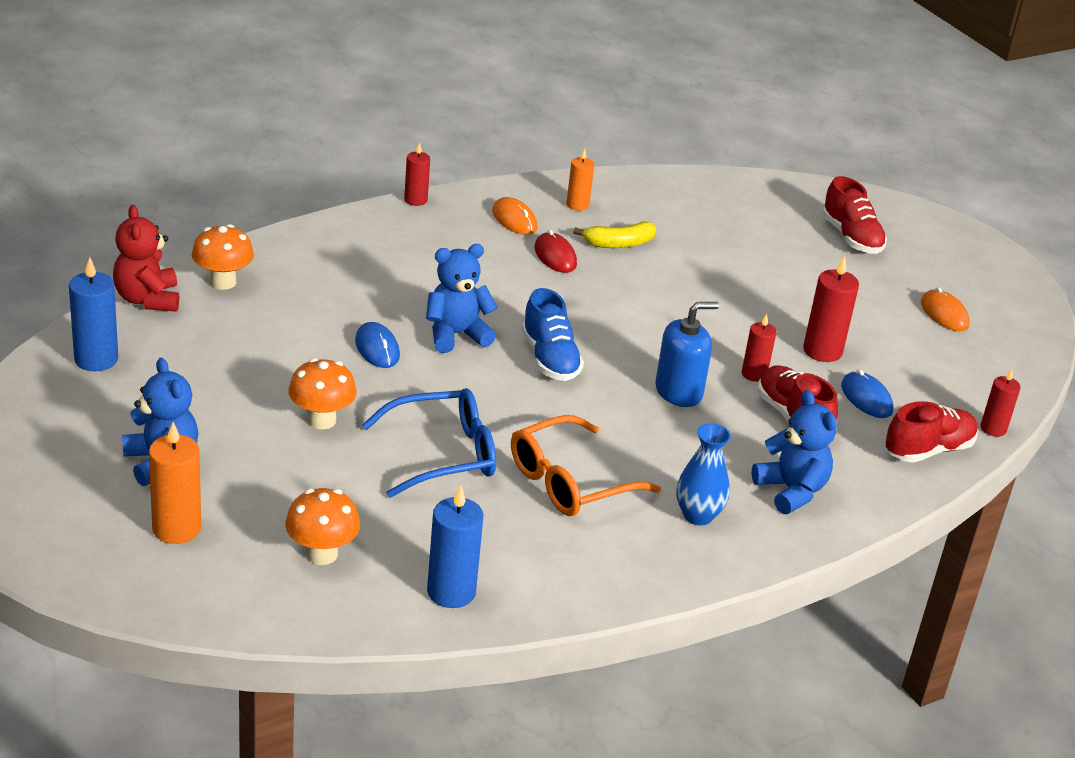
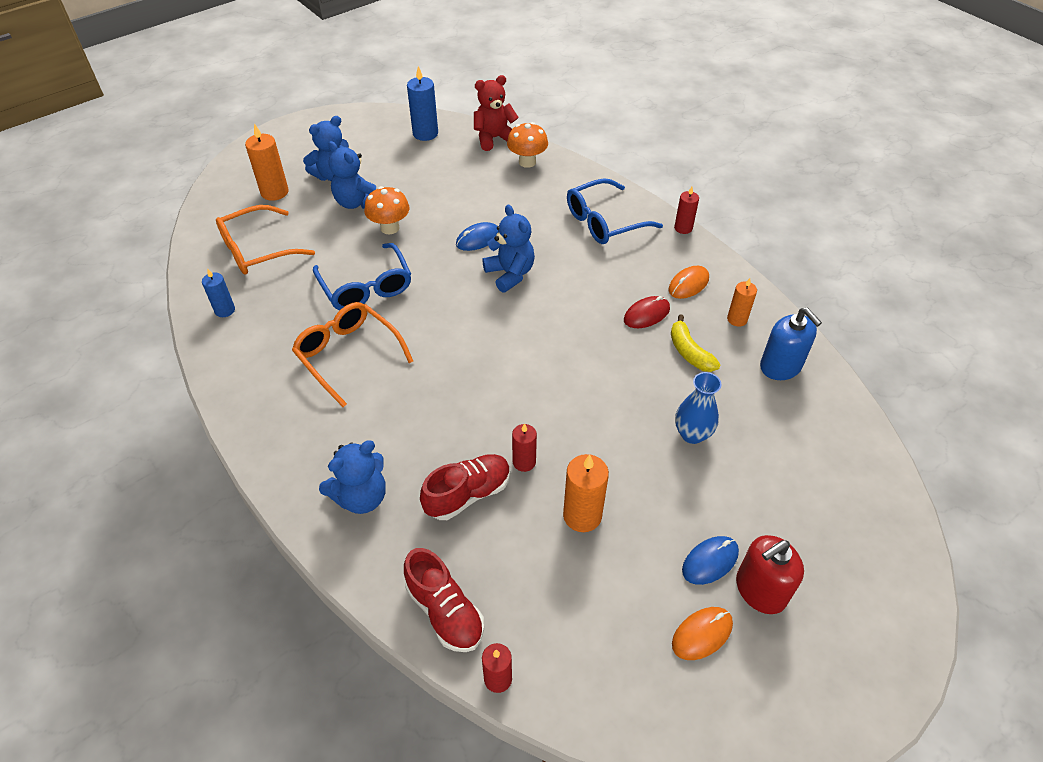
camera: 85 degrees right, 15 degrees up
orange mushroom [285,488,360,565] -> orange glasses [216,205,315,274]
blue candle [427,486,484,608] -> blue candle [202,269,235,317], size x0.63
blue shoe [522,288,584,381] -> none
blue soap dispenser [655,302,719,407] -> blue soap dispenser moved to [760,308,822,380]
blue vase [676,423,731,526] -> blue vase moved to [675,372,722,444]
red candle [803,256,859,362] -> orange candle [563,454,609,532]
red shoe [822,176,887,254] -> none
blue mouse [841,369,893,418] -> blue mouse moved to [682,536,739,585]
none -> blue teddy bear [328,141,376,209]
none -> blue glasses [567,178,663,244]
none -> red soap dispenser [736,535,804,614]

